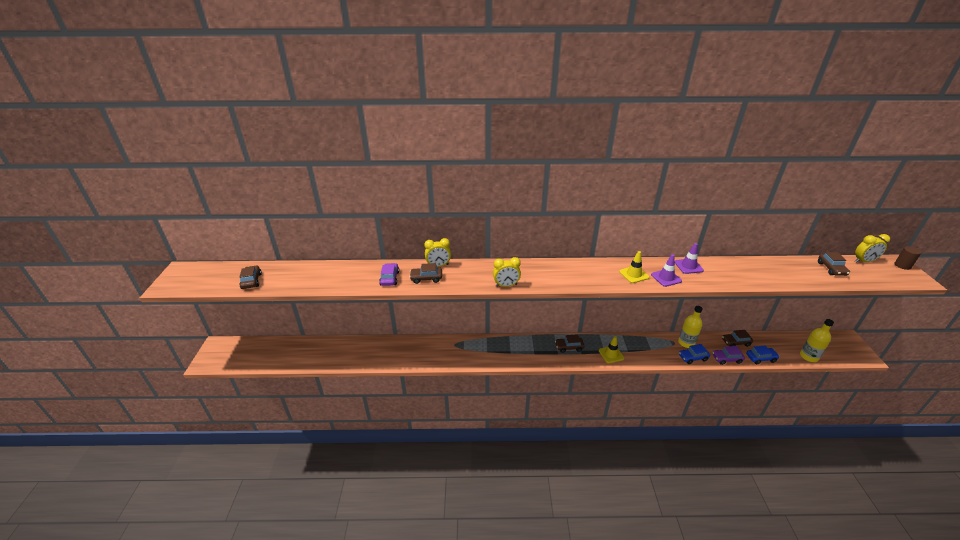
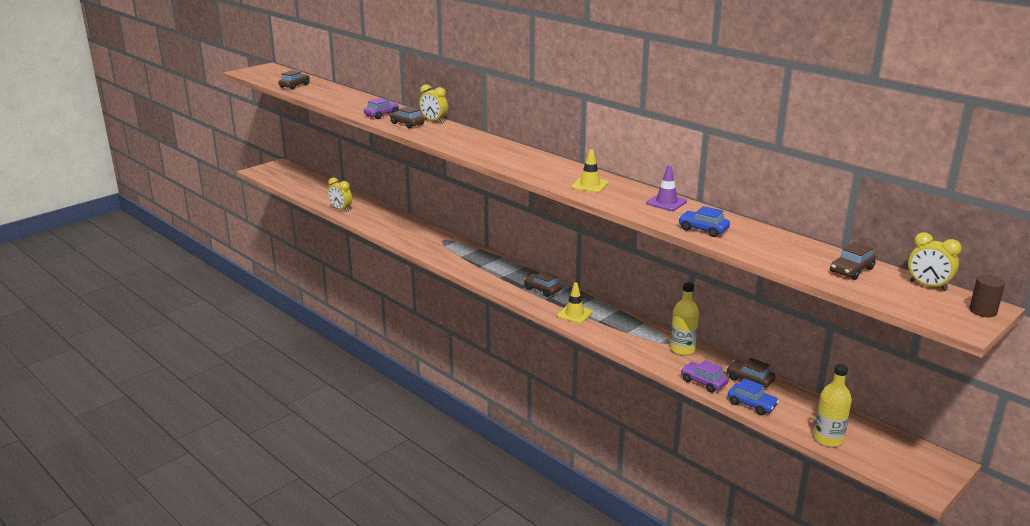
camera: 45 degrees right, 10 degrees down
yellow clock [493,257,521,287] -> yellow clock moved to [328,177,352,212]
purple traffic cone [651,254,682,287] -> none
blue car [679,344,710,364] -> blue car moved to [678,206,730,237]

